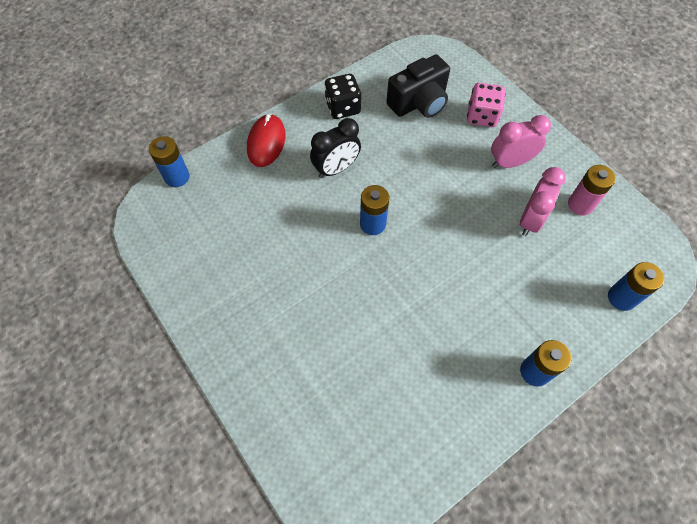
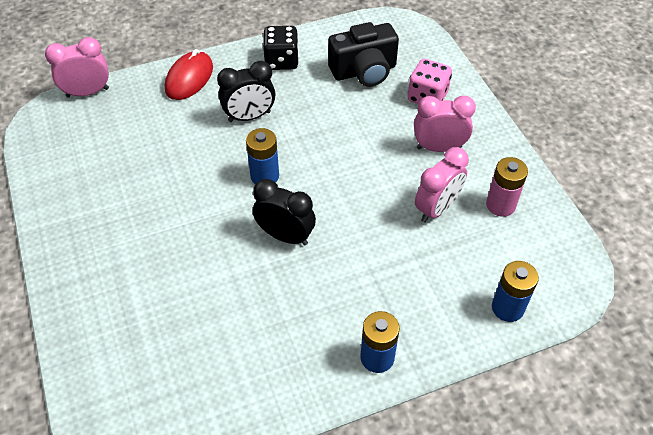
camera: 15 degrees right, 10 degrees down
blue battery [149,136,189,187] -> pink clock [45,37,109,97]
none -> black clock [253,179,316,246]

